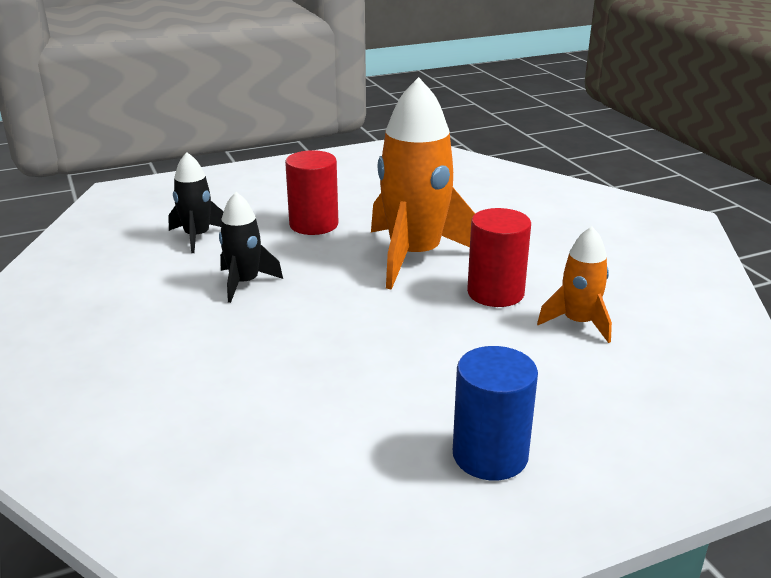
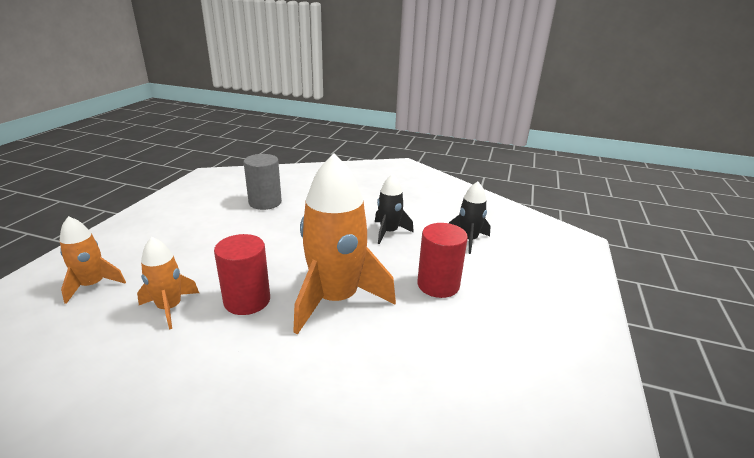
camera: 130 degrees right, 0 degrees up
blue cylinder [453,346,538,480] -> none
none -> orange rocket [60,216,126,304]
none -> grey cylinder [244,154,282,210]

